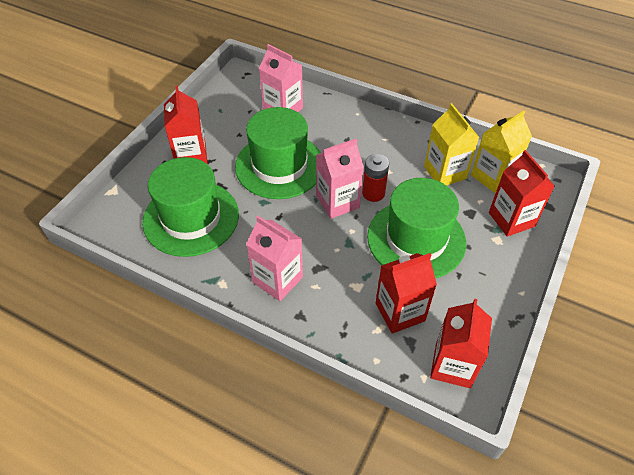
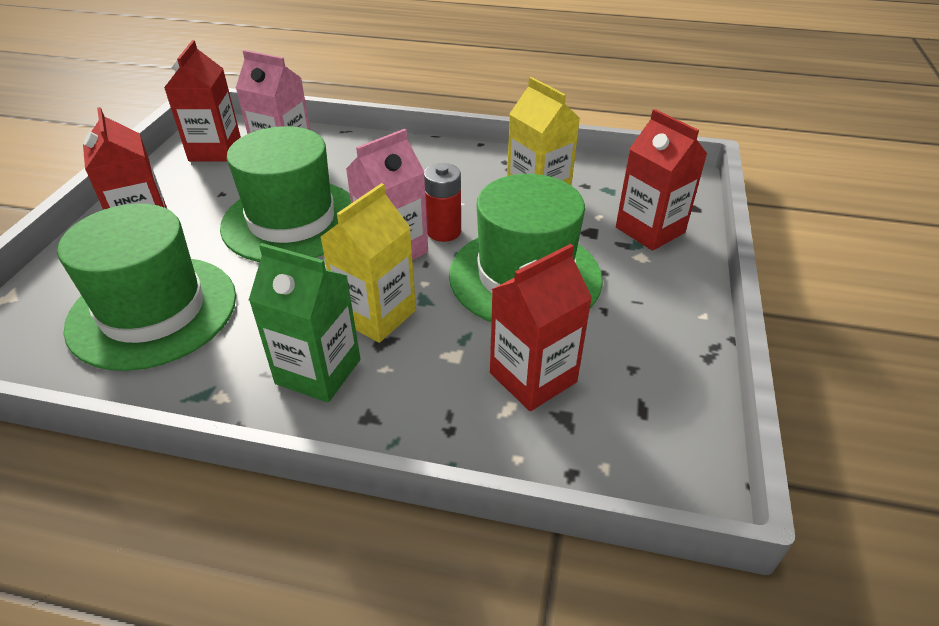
camera: 15 degrees left, 10 degrees down
pink carton [246,216,303,301] -> green carton [249,243,360,402]
red carton [430,299,492,388] -> red carton moved to [164,40,241,162]
yellow carton [471,110,532,193] -> yellow carton moved to [321,183,416,343]

